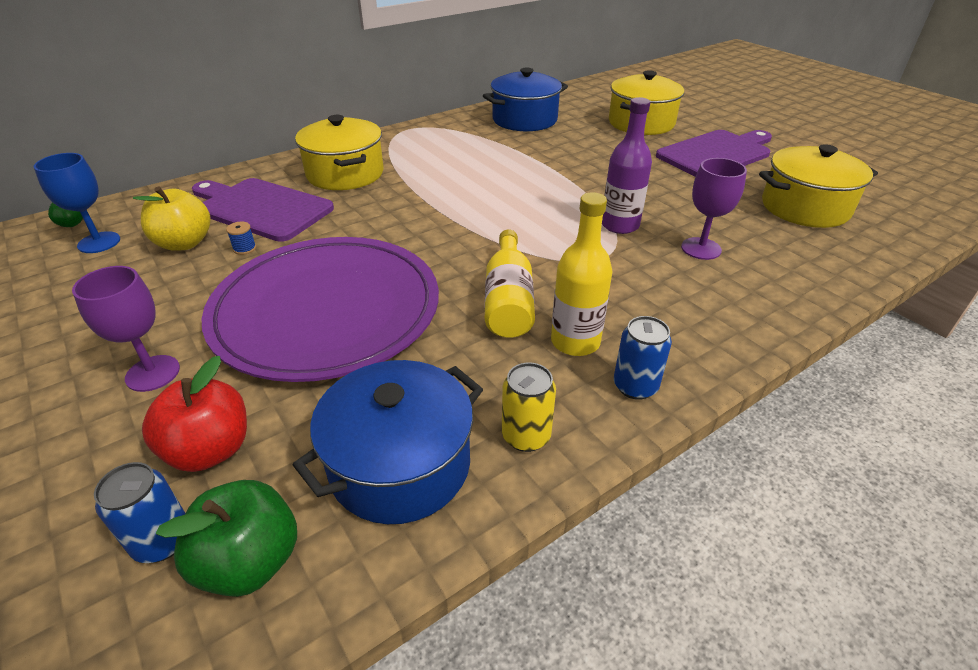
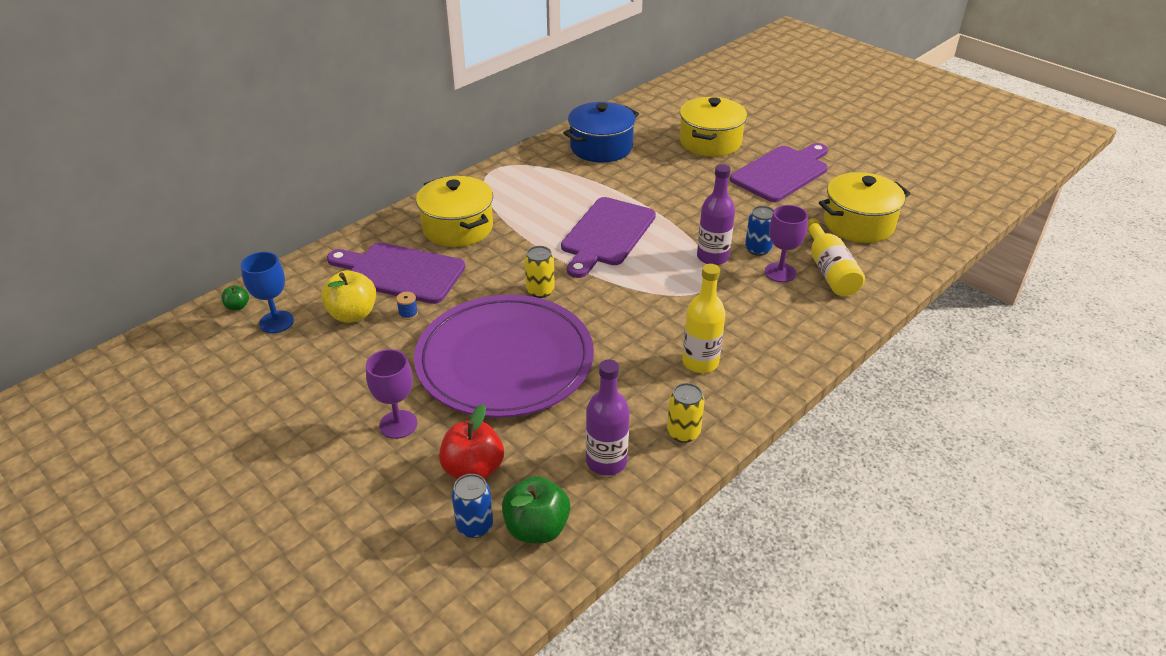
camera: 10 degrees left, 0 degrees up
blue pot [293,360,483,524] -> purple bottle [586,359,630,476]
yellow bottle [485,229,535,338] -> yellow bottle moved to [807,218,865,296]
blue can [614,316,672,400] -> blue can moved to [745,206,774,256]
none -> yellow can [525,246,555,298]
none -> purple cutting board [561,197,656,278]

